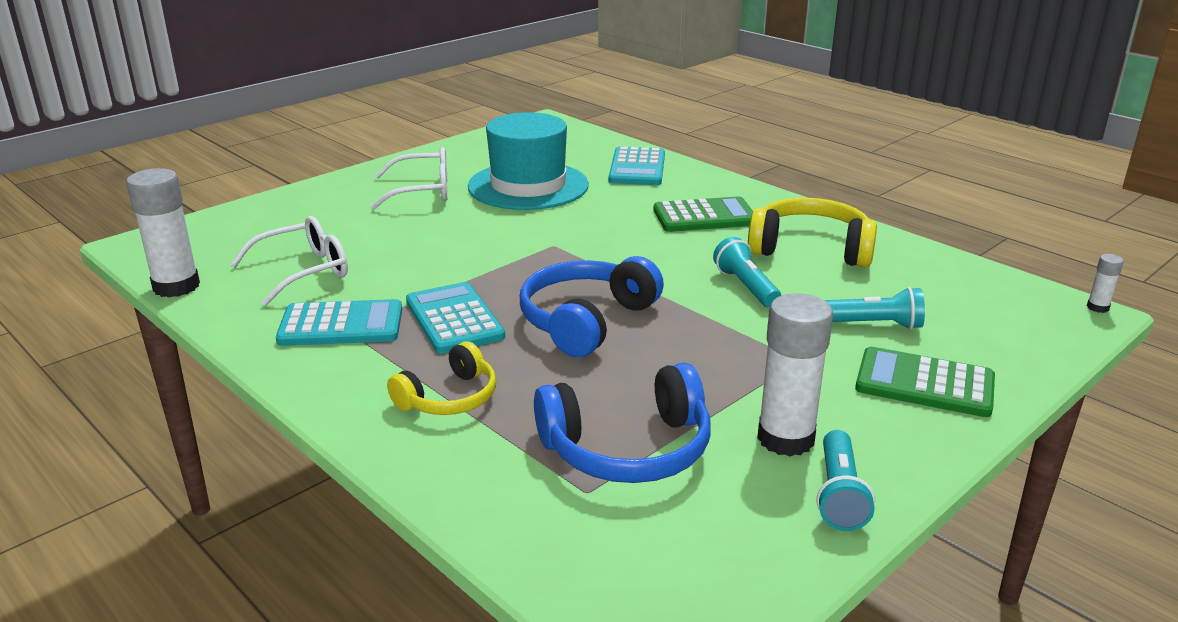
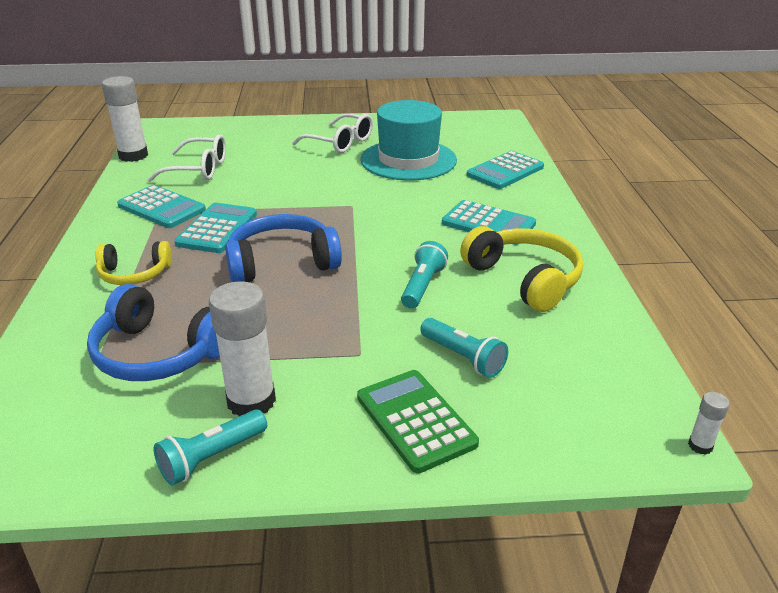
camera: 40 degrees right, 5 degrees up
green calculator [654,196,753,232] -> turquoise calculator [442,200,536,245]

